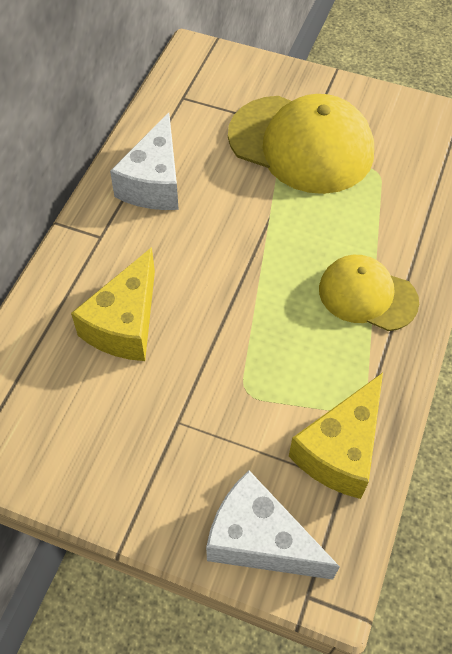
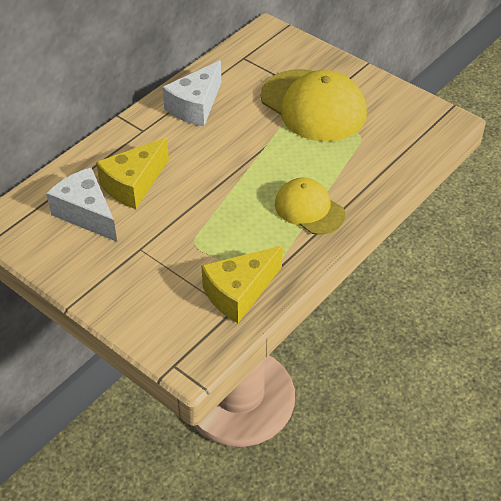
camera: 20 degrees right, 10 degrees down
white cheese [206,470,340,580] -> white cheese moved to [46,168,117,242]

